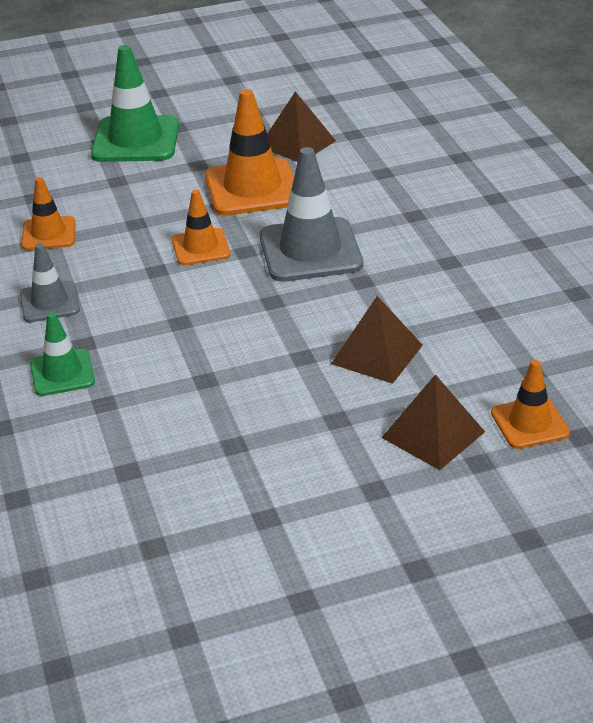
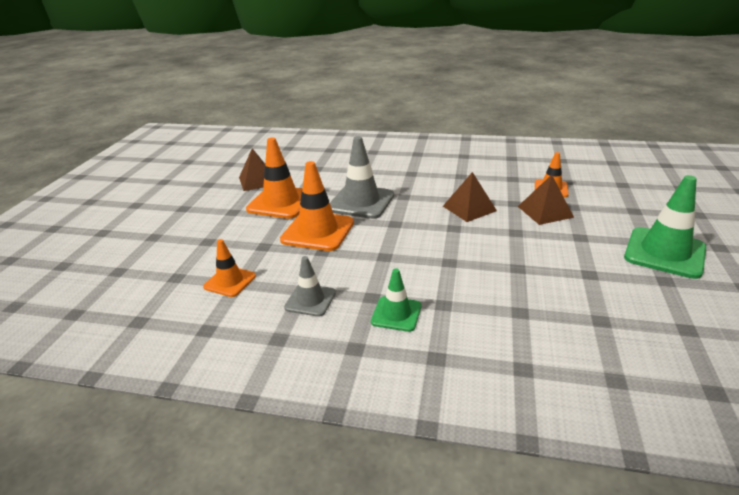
camera: 60 degrees left, 5 degrees down
green traffic cone [91,45,179,162] -> green traffic cone moved to [624,175,706,279]
orange traffic cone [172,190,231,265] -> orange traffic cone [280,161,354,251], size x1.74

